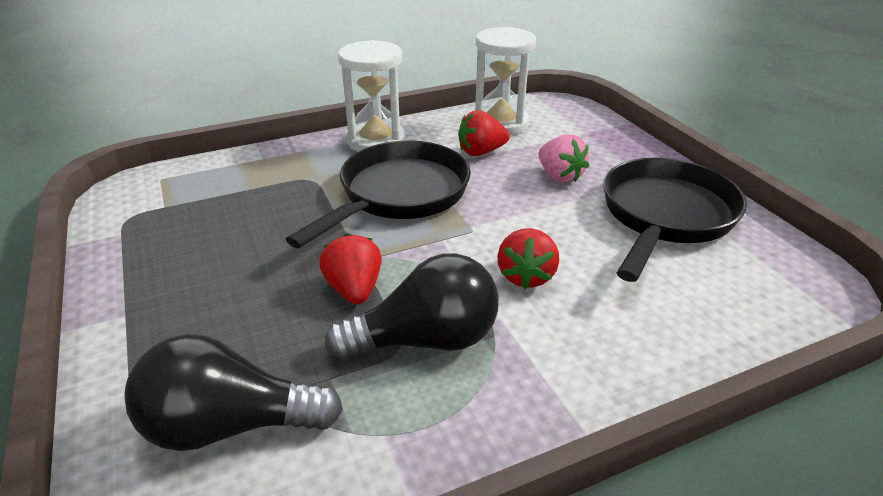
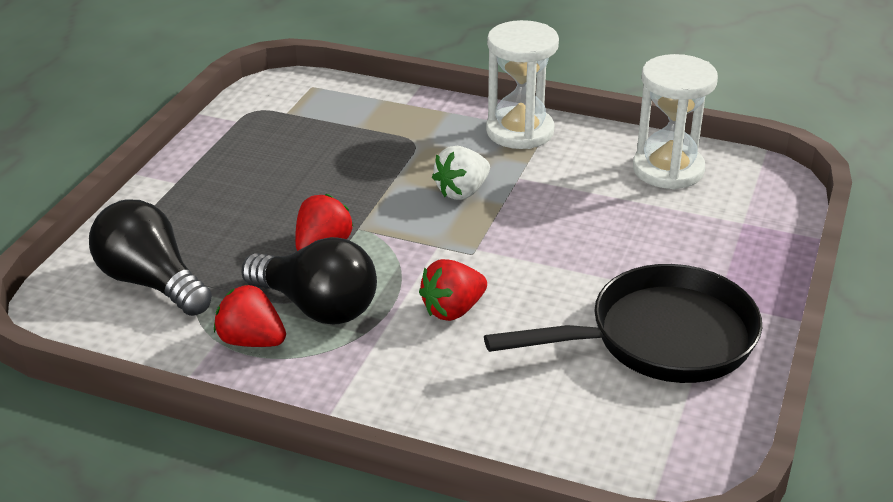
camera: 45 degrees right, 0 degrees up
black pan [286,141,471,248] -> white strawberry [432,146,490,200]
red strawberry [458,110,510,156] -> red strawberry moved to [214,285,286,347]
pink strawberry [538,134,589,183] -> none

